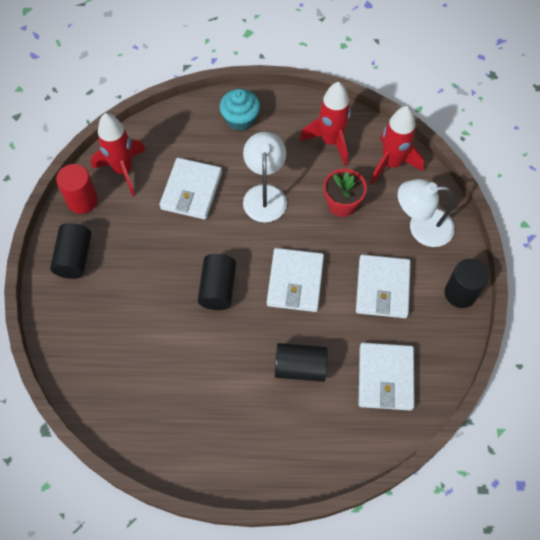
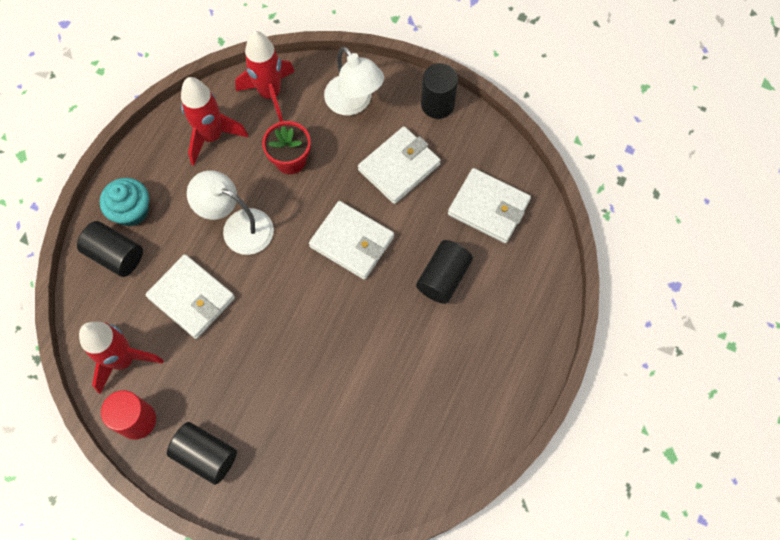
camera: 65 degrees left, 5 degrees up
black cylinder [198,254,236,310] -> black cylinder moved to [77,221,143,277]
white wallet [356,255,411,318] -> white wallet turned 75 degrees counterclockwise [358,126,441,204]
white lamp [398,179,455,247] -> white lamp turned 60 degrees counterclockwise [324,46,384,115]

